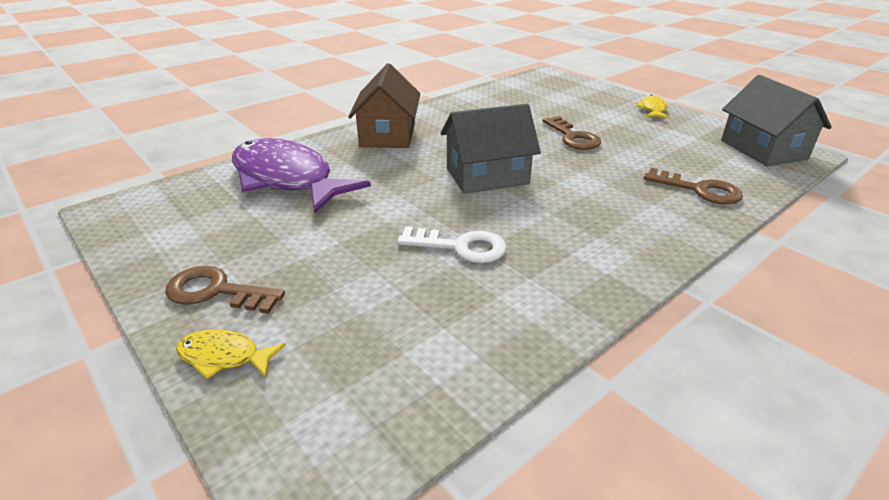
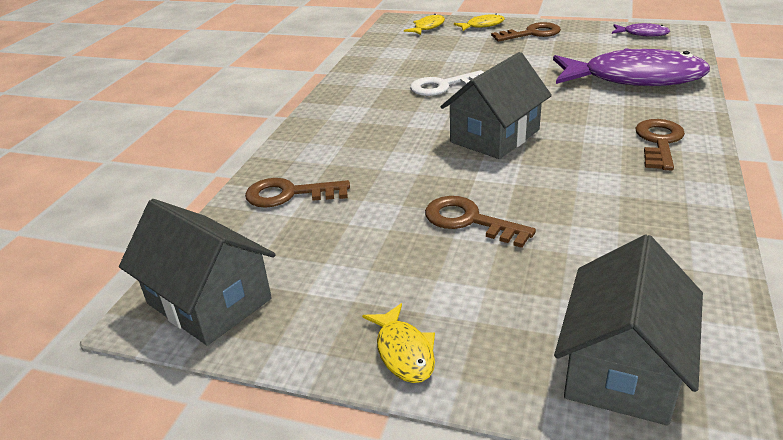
camera: 150 degrees right, 0 degrees up
brown house [348,63,421,148] -> brown key [636,119,685,171]
none -> yellow fish [404,14,445,35]
none -> grey house [554,234,703,426]
none -> purple fish [612,23,670,37]

